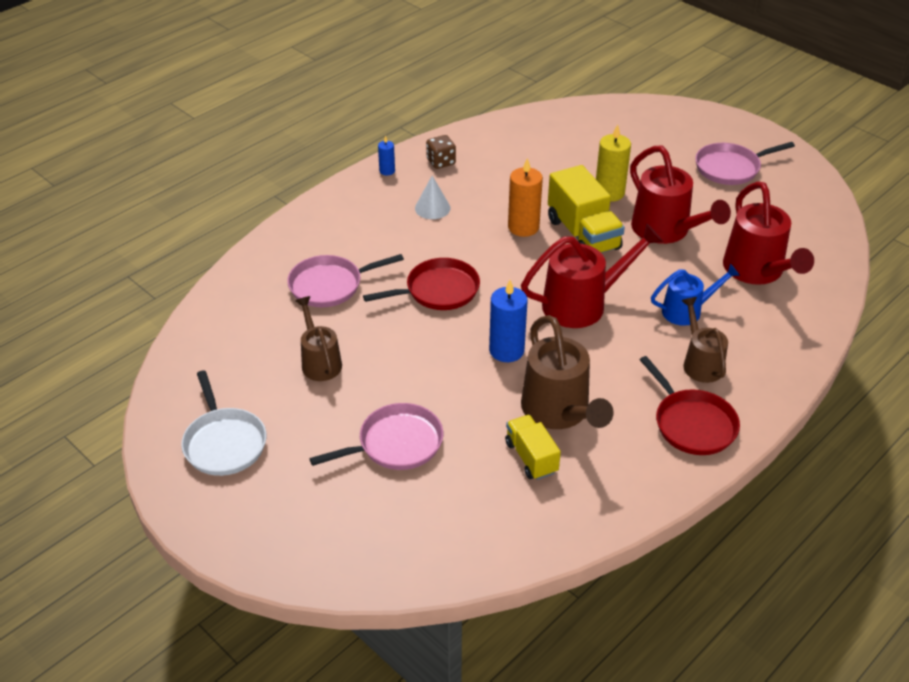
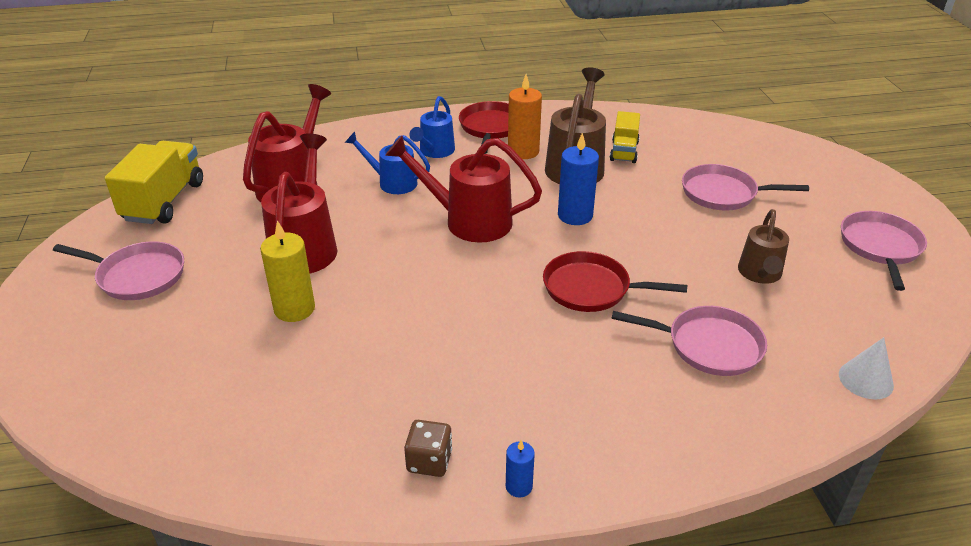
camera: 145 degrees left, 5 degrees down
white pan [181,370,266,476] -> pink pan [841,211,927,291]
white cone [415,176,451,219] -> white cone moved to [839,337,894,399]
orange candle [508,158,543,237] -> orange candle moved to [508,74,542,159]
yellow truck [548,165,625,253] -> yellow truck moved to [105,141,203,224]
brown watering can [681,297,728,383] -> blue watering can [409,96,455,158]

